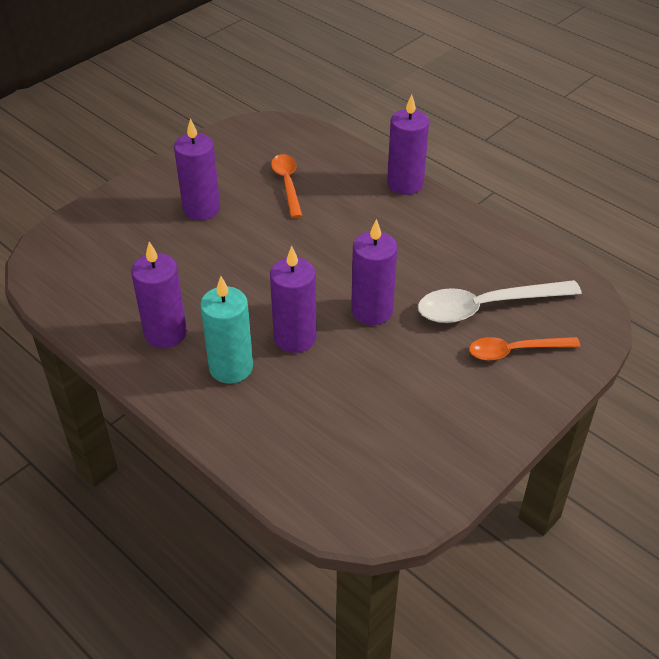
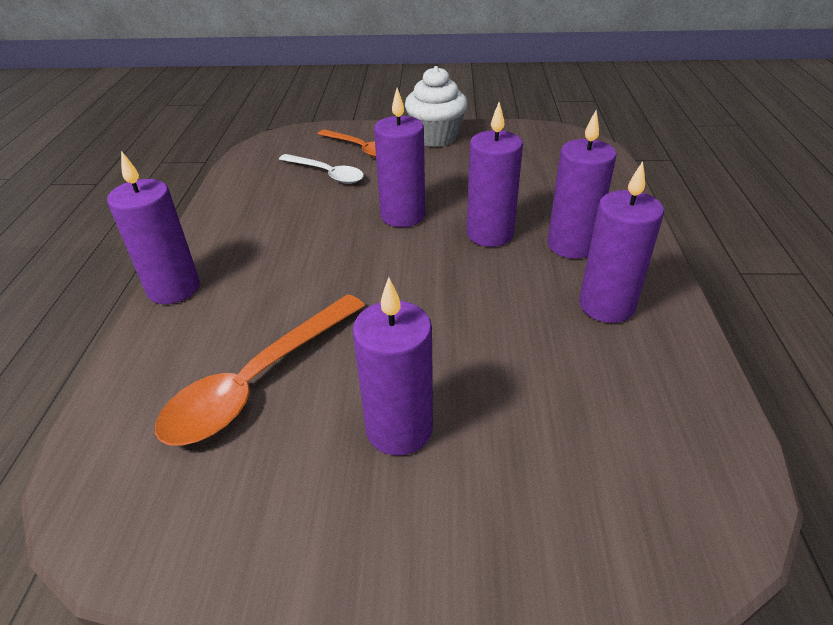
camera: 130 degrees left, 5 degrees down
turquoise candle [200,276,253,383] -> purple candle [547,111,617,259]
orange spoon [271,154,302,218] -> orange spoon [155,294,365,446], size x1.57
white spoon [418,280,582,323] -> white spoon [279,154,364,184], size x0.64
none -> white cupcake [405,66,468,147]

